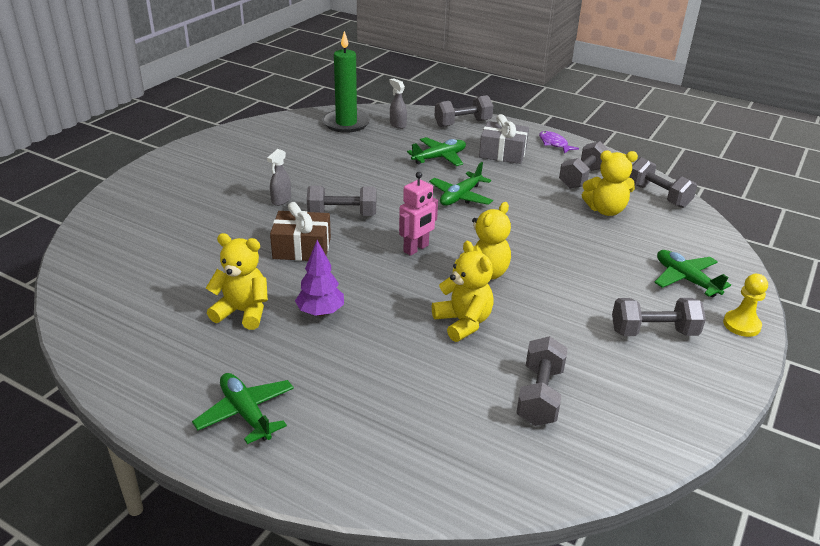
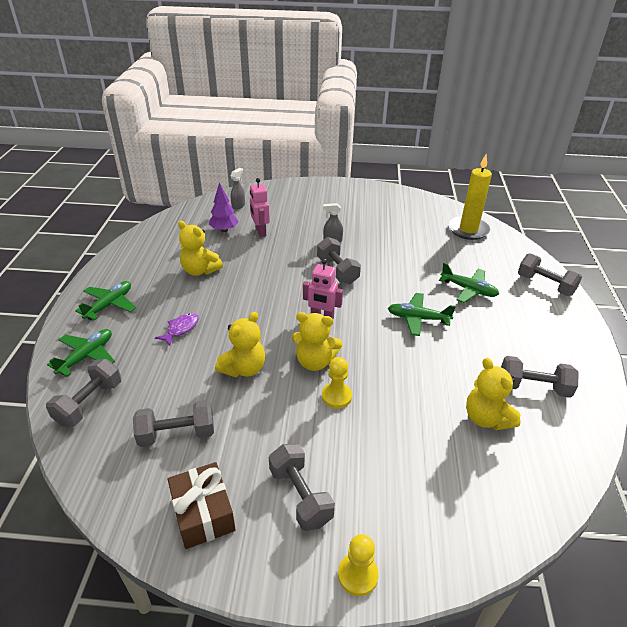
camera: 65 degrees right, 5 degrees up
yellow teddy bear [206,233,268,330] -> yellow teddy bear turned 135 degrees clockwise [178,221,223,276]
brown gift [270,202,331,261] -> brown gift moved to [168,462,236,549]
purple tree [295,240,344,316] -> purple tree moved to [209,182,238,232]
green candle [322,31,370,133] -> yellow candle [448,154,492,240]
grey spray bottle [389,78,407,129] -> grey spray bottle moved to [231,168,245,210]
grey gift [479,114,529,164] -> none
purple fish [539,131,579,154] -> purple fish moved to [155,313,199,346]
grey dumbbell [629,157,697,208] -> grey dumbbell moved to [46,359,121,427]
green plane [654,250,731,297] -> green plane moved to [47,329,115,377]
none -> pink robot [250,178,270,237]
none -> yellow pawn [322,357,352,409]

